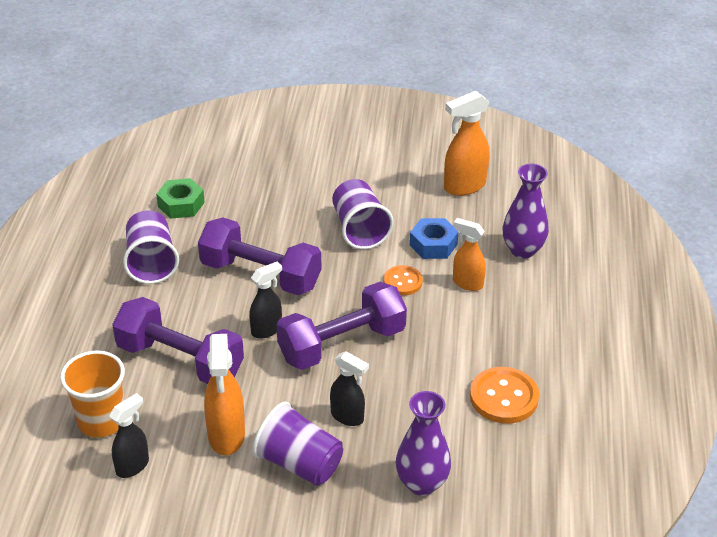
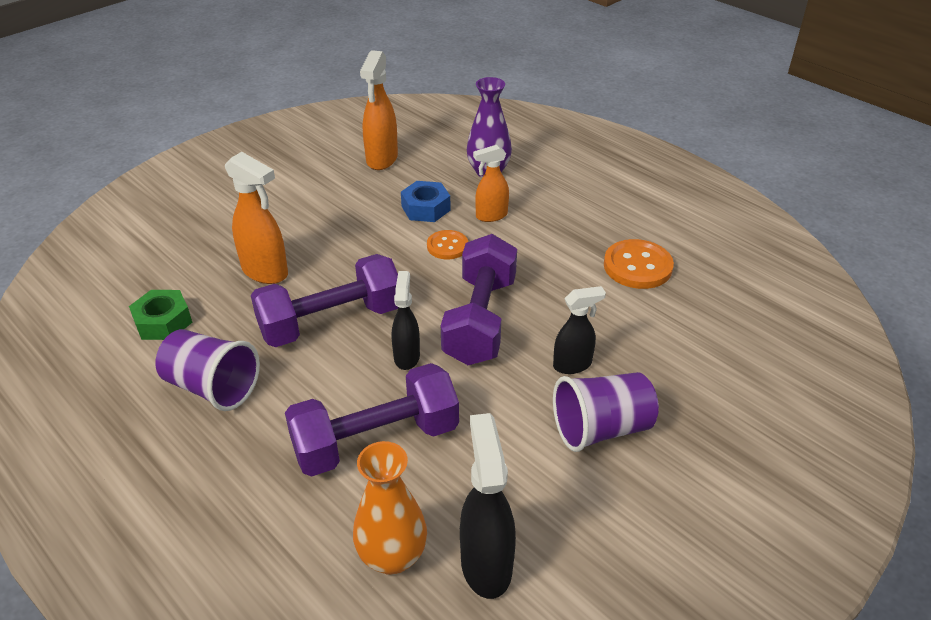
camera: 50 degrees left, 0 degrees up
orange cup [60,350,125,438] -> orange vase [353,441,427,575]
black spray bottle [109,393,149,478] -> black spray bottle [460,413,516,599], size x1.54
orange spray bottle [204,334,245,455] -> orange spray bottle moved to [225,152,288,284]
purple cup [332,179,394,249] -> none
purple vase [396,391,451,496] -> none

